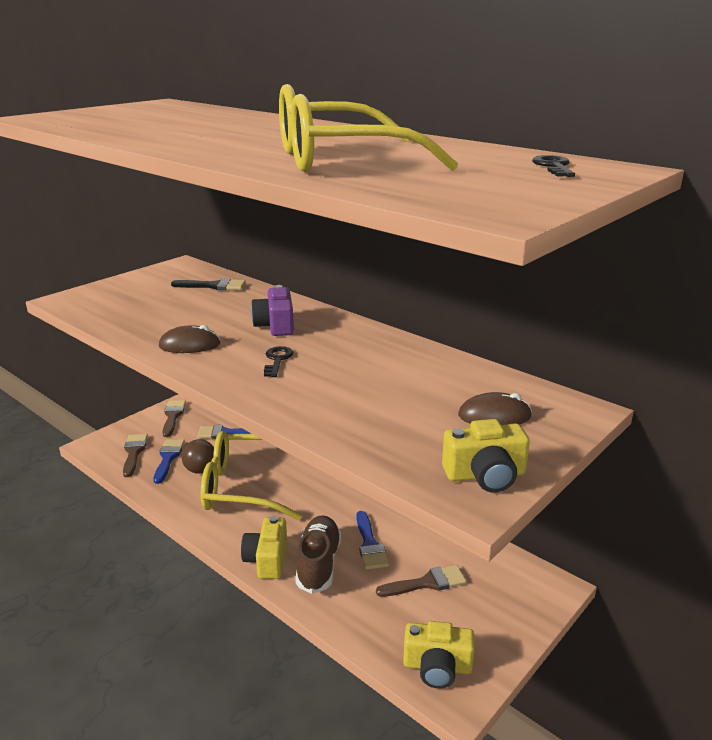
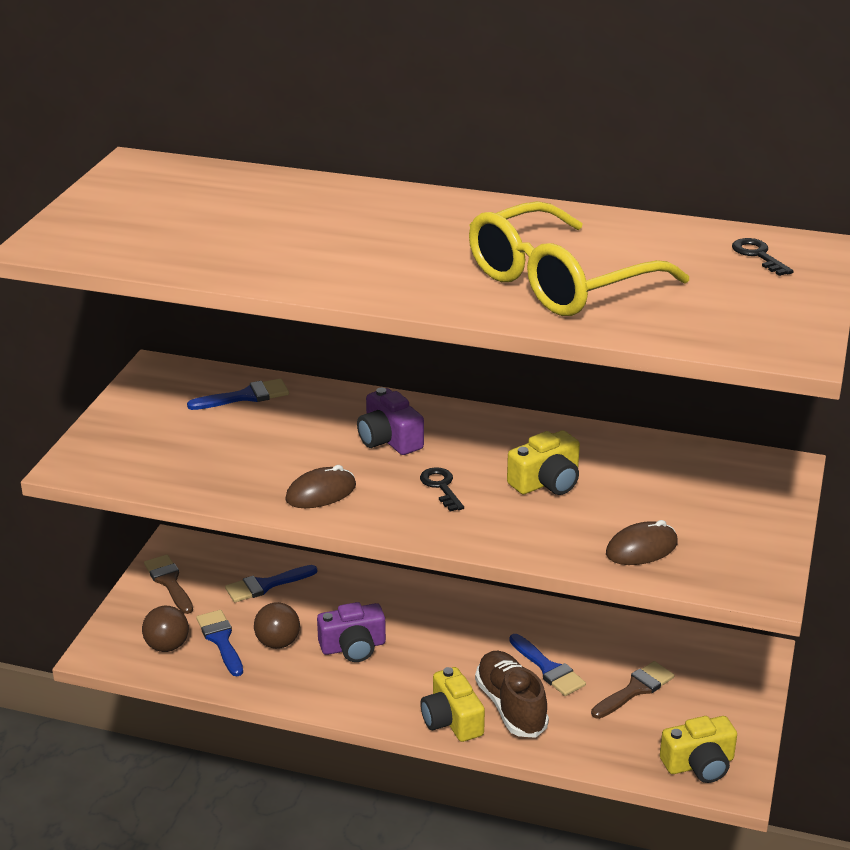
camera: 25 degrees left, 5 degrees up
brown brush [123,434,148,477] -> brown ball [142,606,189,652]
black brush [171,278,246,290] -> blue brush [187,379,289,410]
yellow glasses [201,431,302,520] -> purple camera [317,602,386,662]
yellow camera [442,419,530,493] -> yellow camera moved to [507,430,580,495]
brown mouse [458,392,532,425] -> brown mouse moved to [606,520,678,565]

